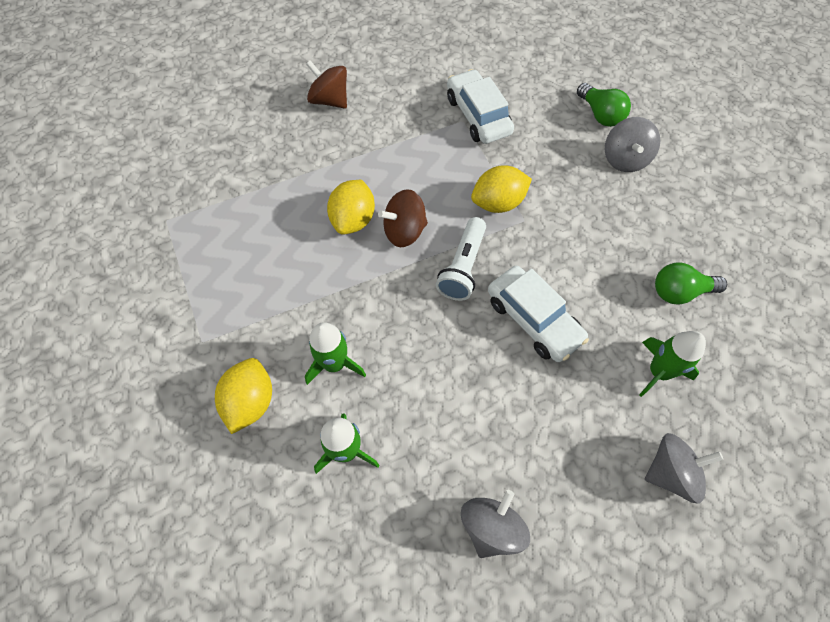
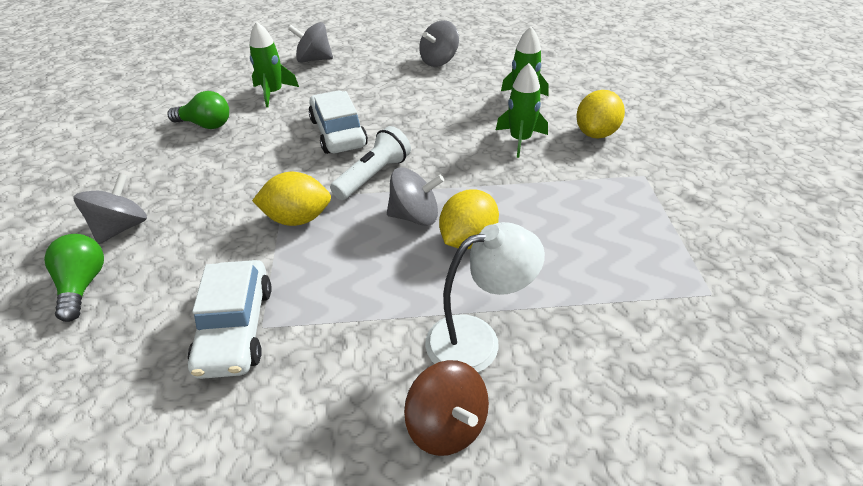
camera: 160 degrees left, 20 degrees down
brown spinning top [378,189,428,247] -> grey spinning top [387,168,444,226]
none -> white lamp [425,222,545,372]

